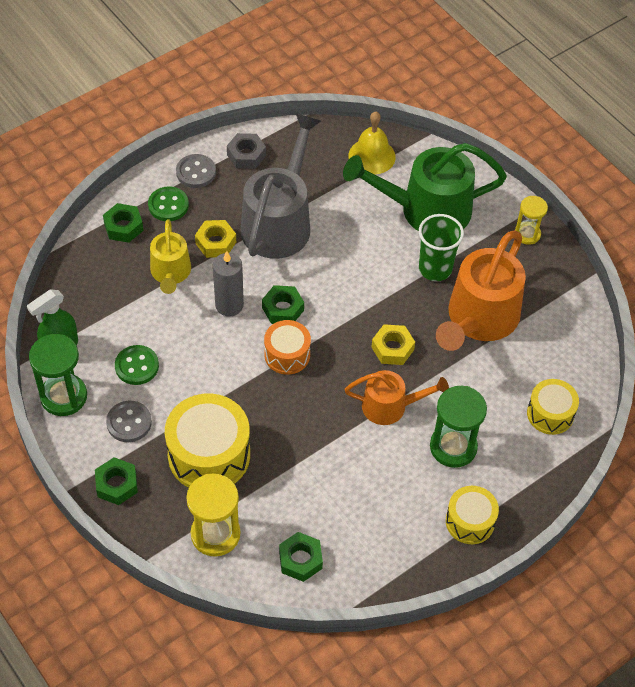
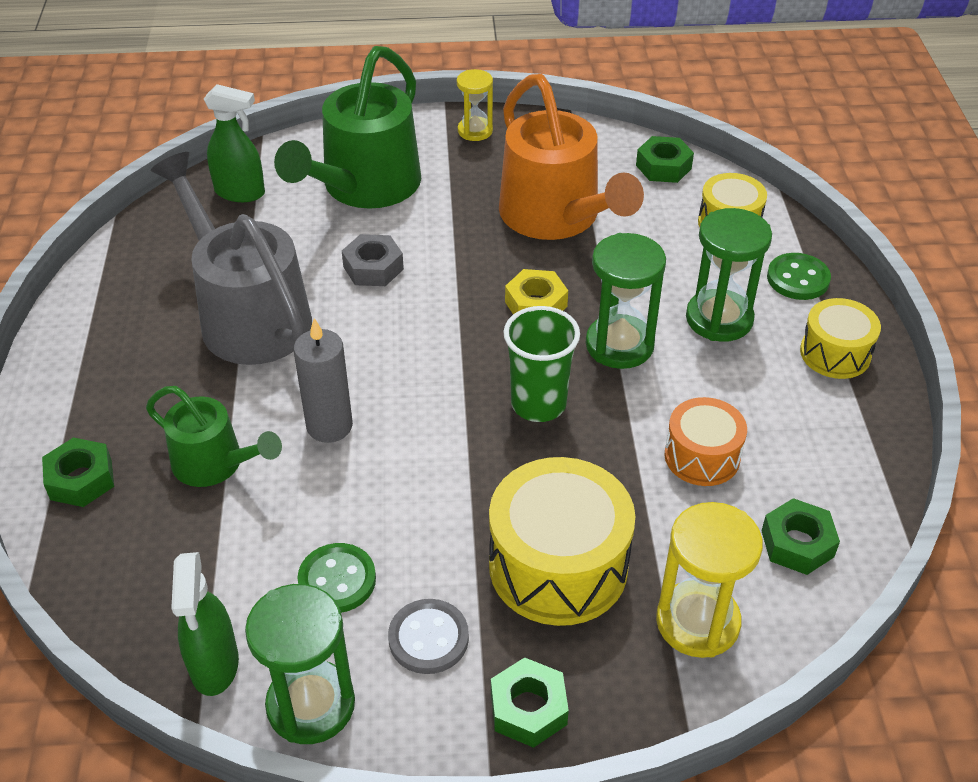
camera: 55 degrees left, 10 degrees down
green button [148,186,189,221] -> green button moved to [767,253,831,300]
yellow watering can [150,219,191,294] -> green watering can [146,386,282,487]
grey button [176,154,216,188] -> none
yellow nut [195,220,236,258] -> none
grey nut [227,133,266,169] -> grey nut moved to [342,234,404,286]
green nut [262,285,304,324] -> green nut moved to [636,136,694,183]
orange drum [264,320,311,375] -> orange drum moved to [665,397,747,486]
orange watering can [344,370,449,425] -> green hourglass [586,233,666,369]
yellow bell [349,112,396,175] -> green spray bottle [204,84,265,202]
green cup [419,214,464,281] -> green cup moved to [503,306,580,422]

